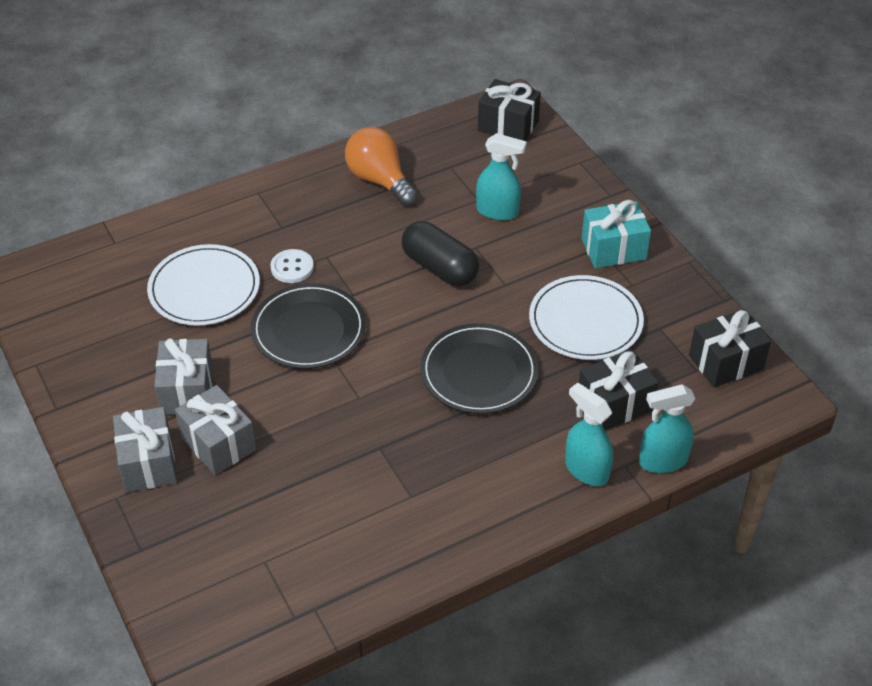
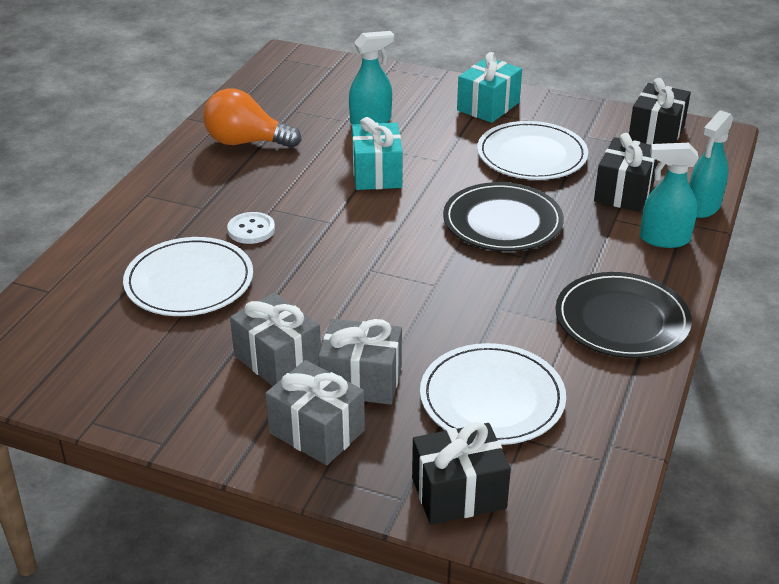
camera: 40 degrees left, 10 degrees down
black plate [251,283,366,369] -> black plate moved to [555,272,692,358]
black capsule [402,221,479,286] -> turquoise gift [352,117,403,190]
black gift [478,79,541,141] -> black gift moved to [412,422,511,525]
none -> white plate [420,343,566,445]

